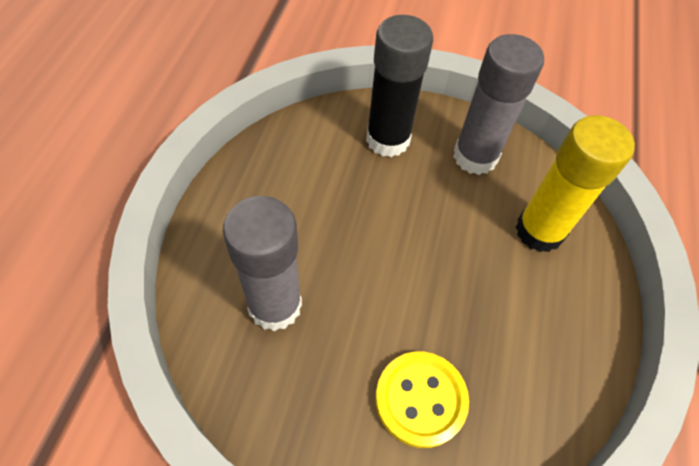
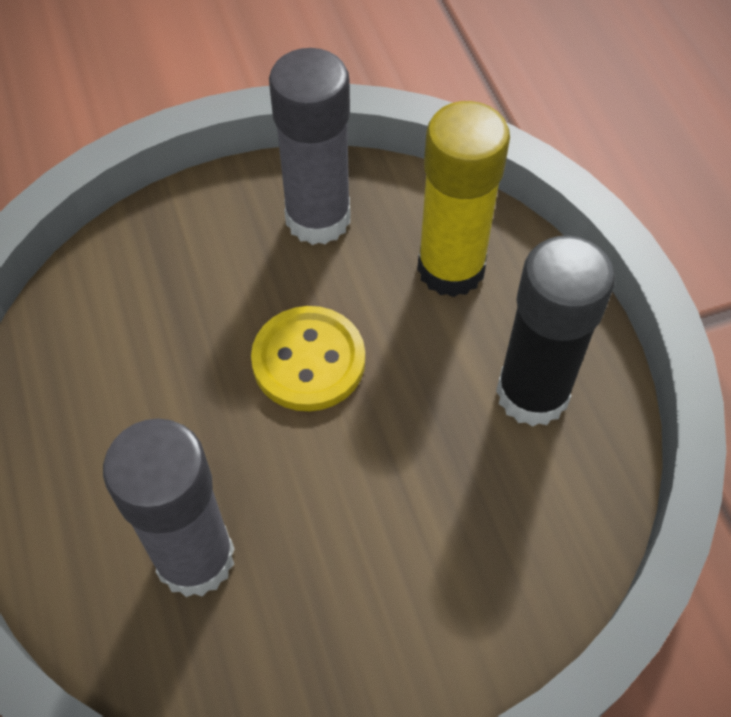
camera: 30 degrees left, 0 degrees up
black glue stick [366,15,433,157] -> black glue stick moved to [496,236,615,427]
yellow button [375,352,469,448] -> yellow button moved to [251,306,365,411]

